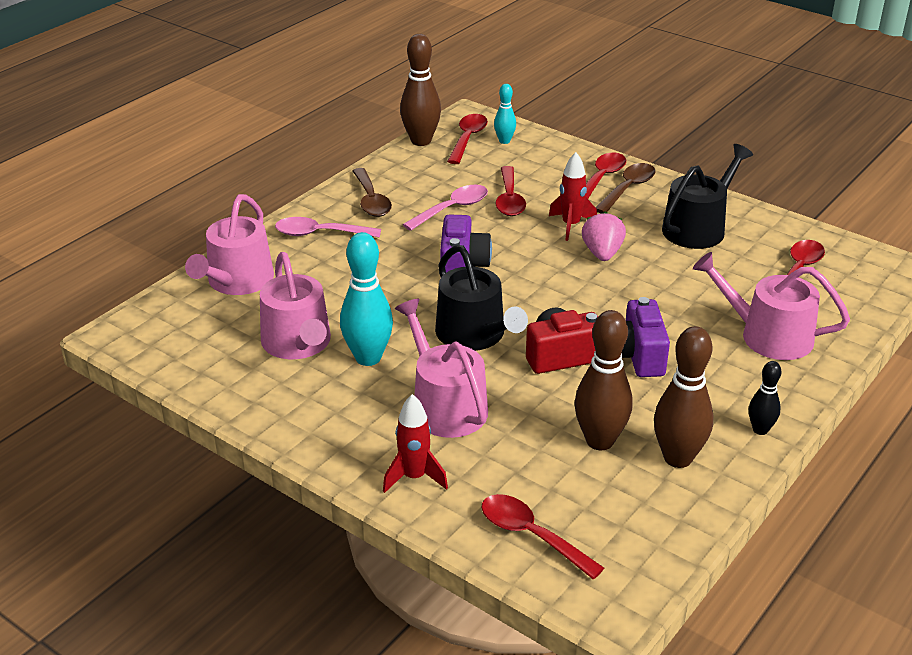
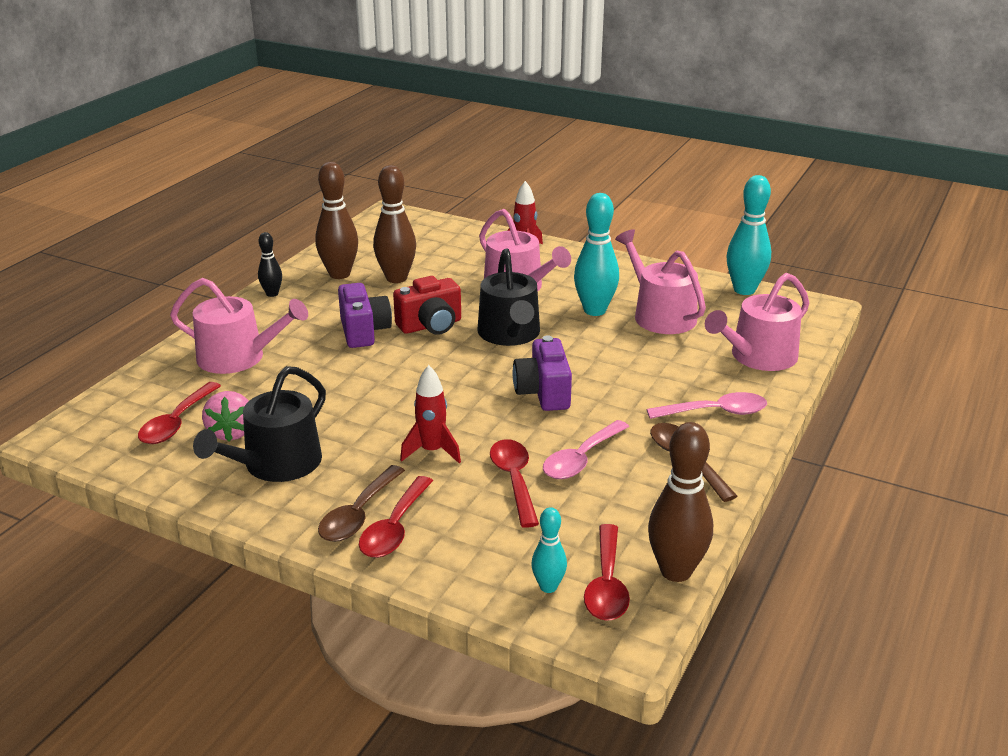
camera: 170 degrees right, 5 degrees down
pink watering can [185,194,274,295] -> pink watering can turned 135 degrees counterclockwise [705,273,809,371]
black watering can [435,245,528,351] -> black watering can turned 150 degrees counterclockwise [478,248,540,346]
red spoon [481,494,604,580] -> none
pink strawberry [582,212,626,261] -> pink strawberry moved to [202,391,248,442]
none -> turquoise bowling pin [727,175,771,295]

